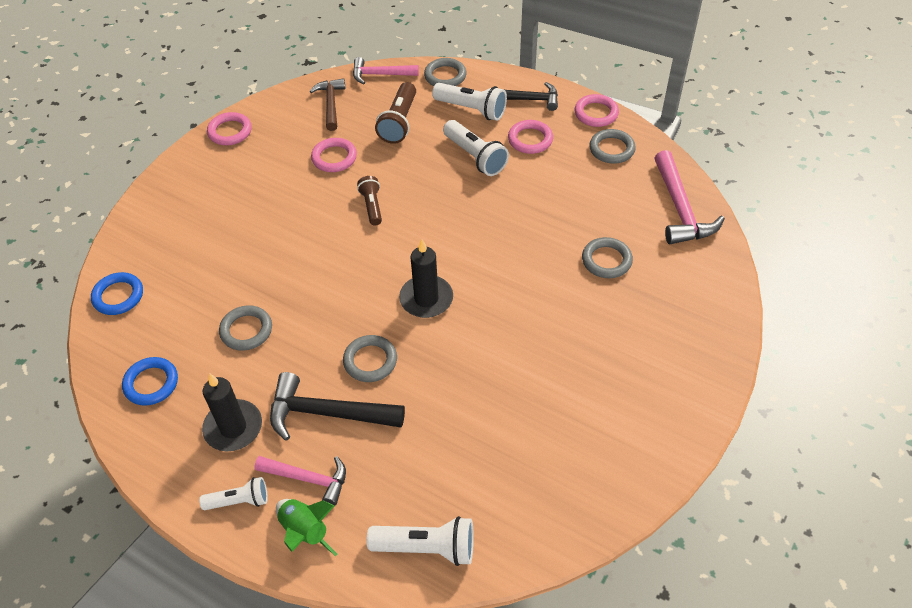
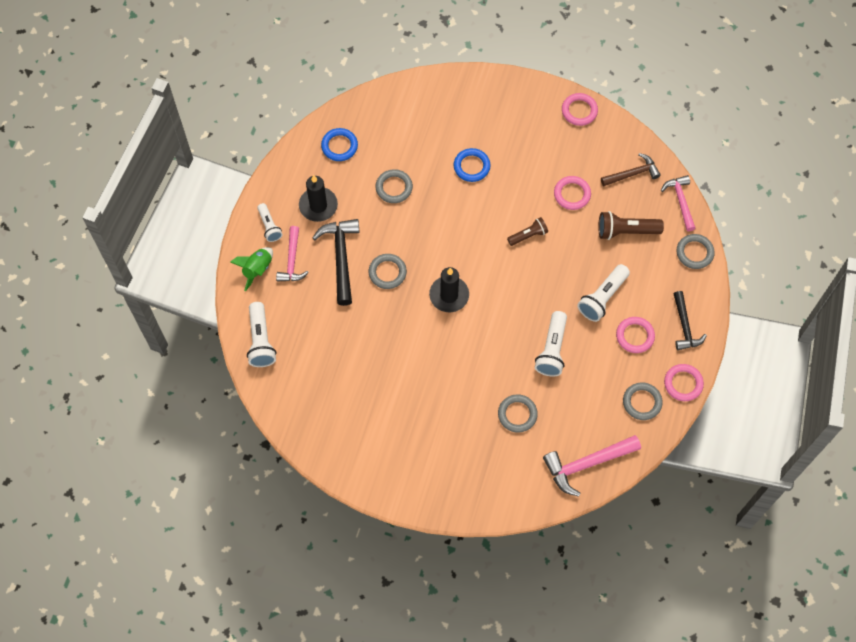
camera: 75 degrees right, 15 degrees up
blue ring [91,272,143,315] -> blue ring moved to [454,148,491,182]
white flashlight [432,83,507,121] -> white flashlight moved to [535,311,567,376]

